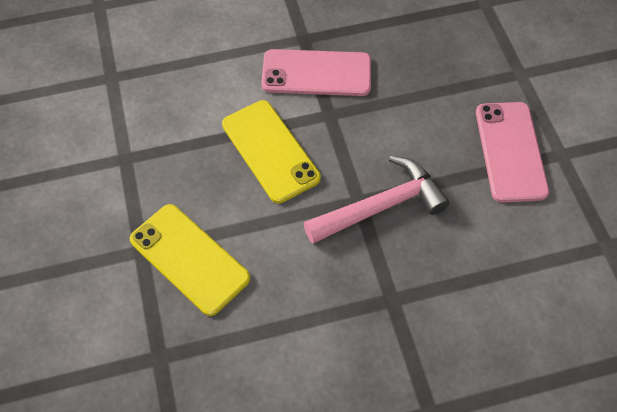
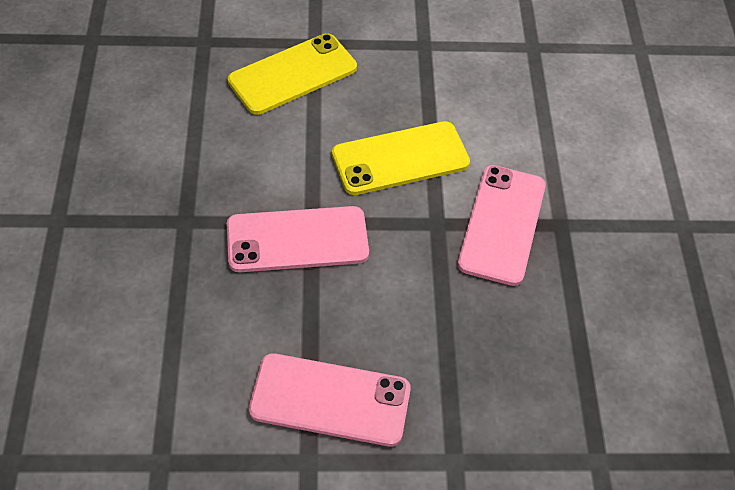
camera: 100 degrees right, 5 degrees down
pink hammer [303,156,450,244] -> pink phone [227,206,369,272]

